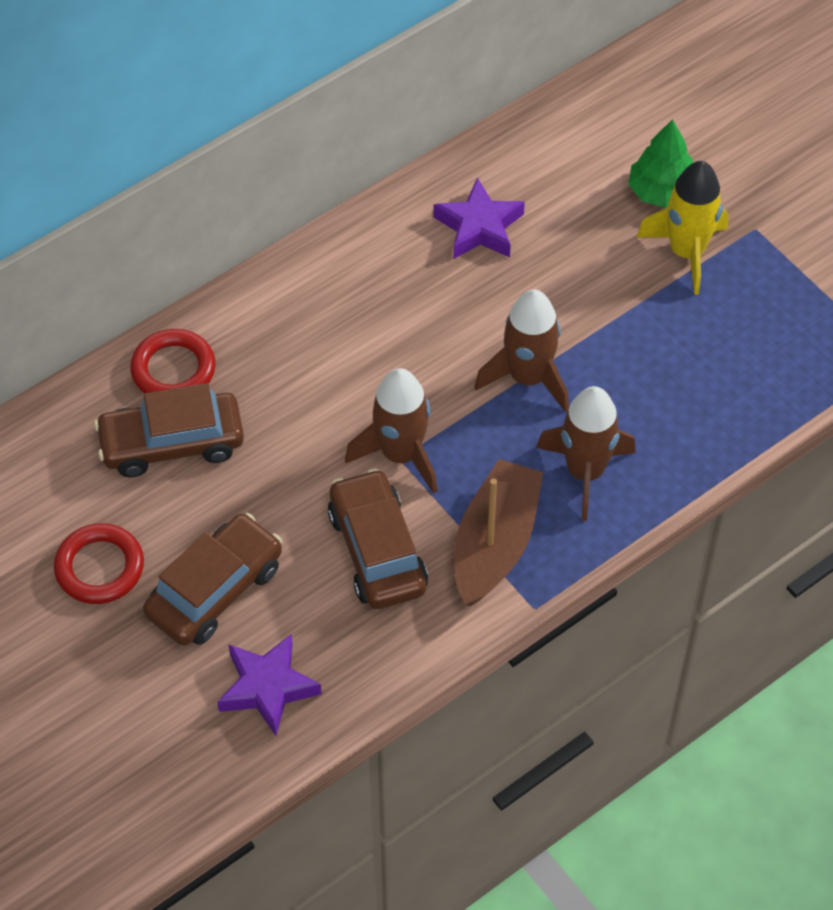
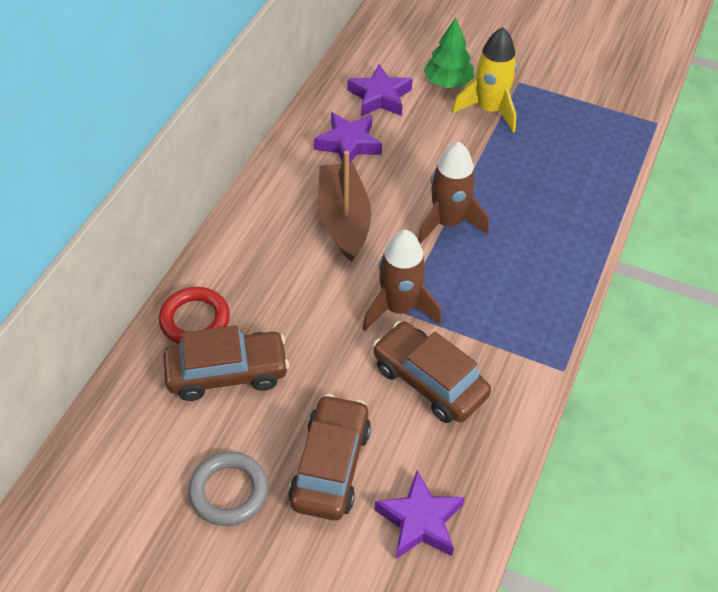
camera: 30 degrees left, 5 degrees down
red ring [54,523,144,604] -> grey ring [188,452,268,526]
brown car [94,383,244,478] -> brown car turned 150 degrees counterclockwise [163,325,289,401]
brown boat [455,459,543,606] -> brown boat moved to [318,151,371,262]
brown rocket [536,386,636,521] -> none
none -> purple star [348,64,413,116]

